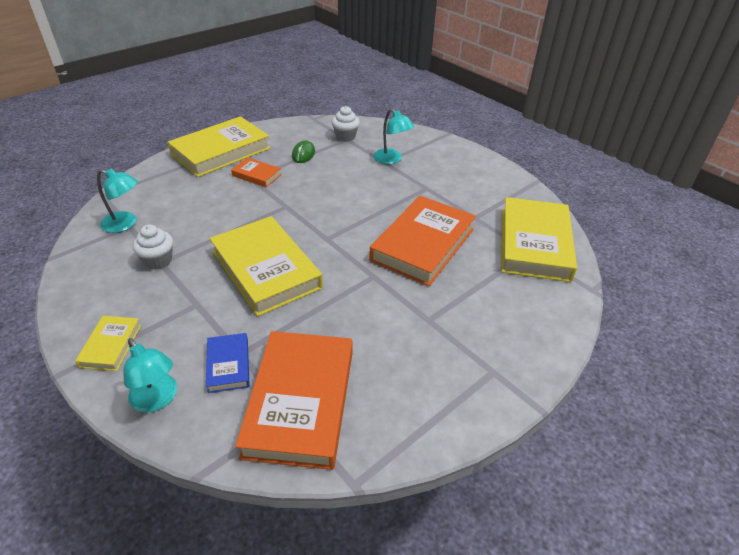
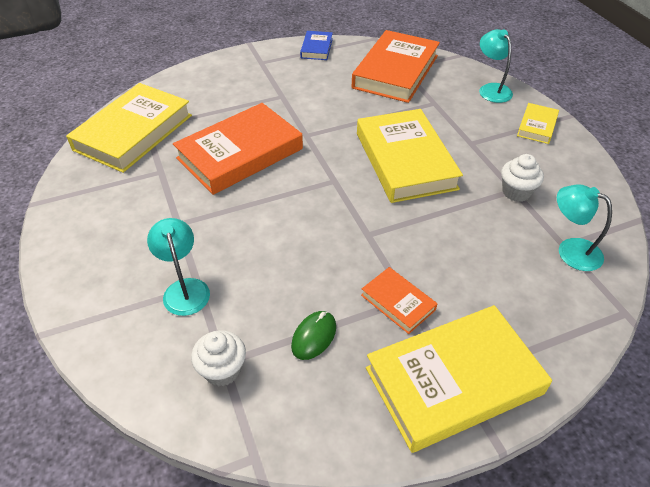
camera: 160 degrees left, 5 degrees up
blue book [206,333,250,393] -> blue book moved to [300,31,333,60]

